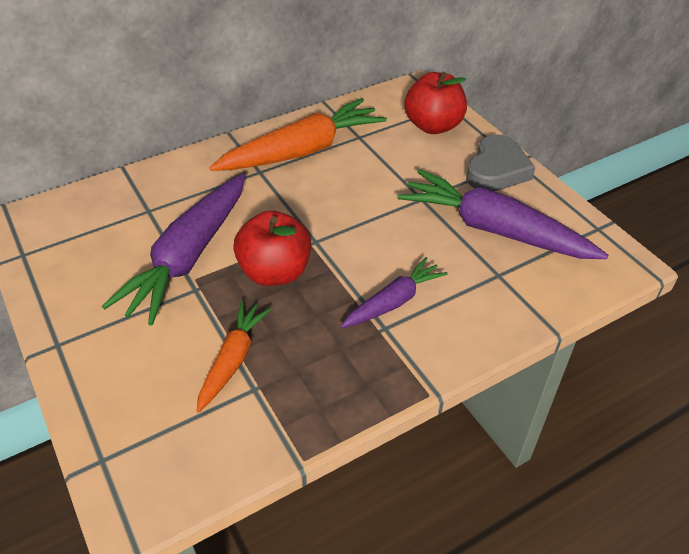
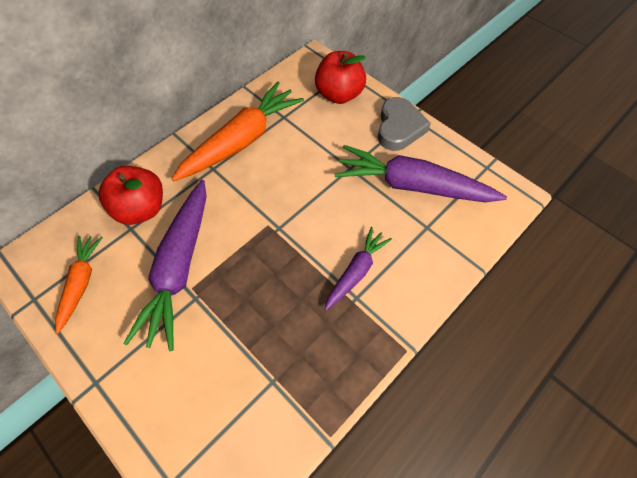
camera: 15 degrees left, 15 degrees up
orange carrot [197,301,271,413] -> orange carrot moved to [55,236,103,334]
red apple [233,211,311,286] -> red apple moved to [99,166,163,225]

